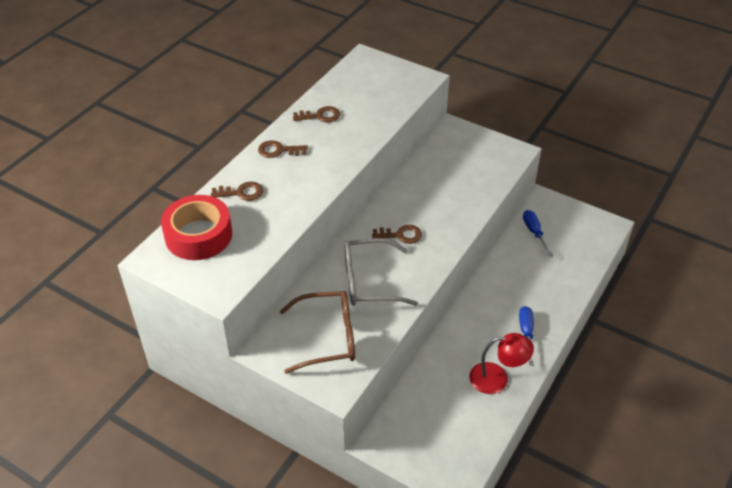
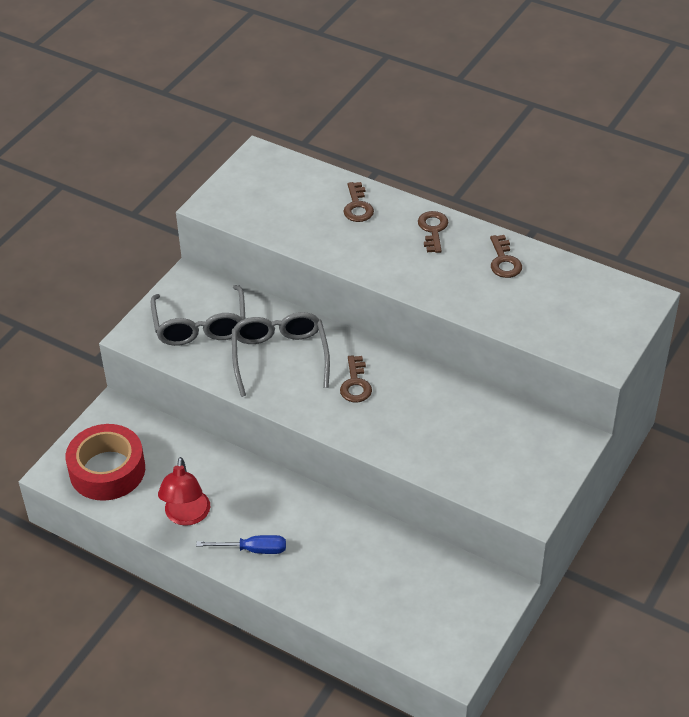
camera: 90 degrees right, 0 degrees up
red tape [161,195,232,260] -> red tape moved to [66,424,145,501]
brown glasses [280,291,355,374] -> grey glasses [151,285,245,346]
blue screwdriver [523,210,554,258] -> none

